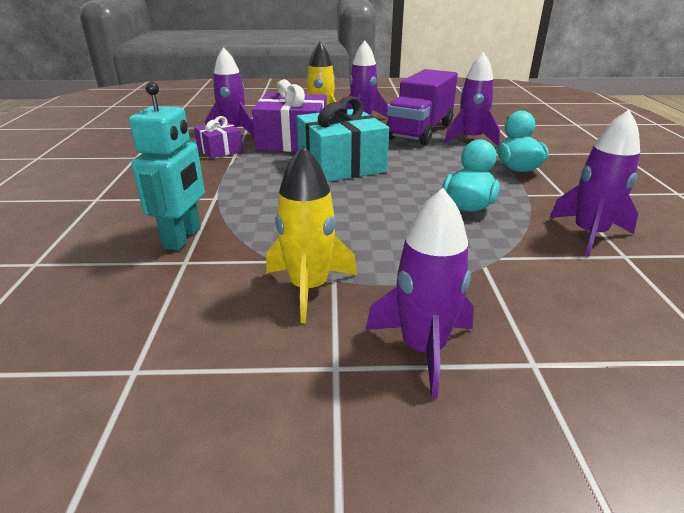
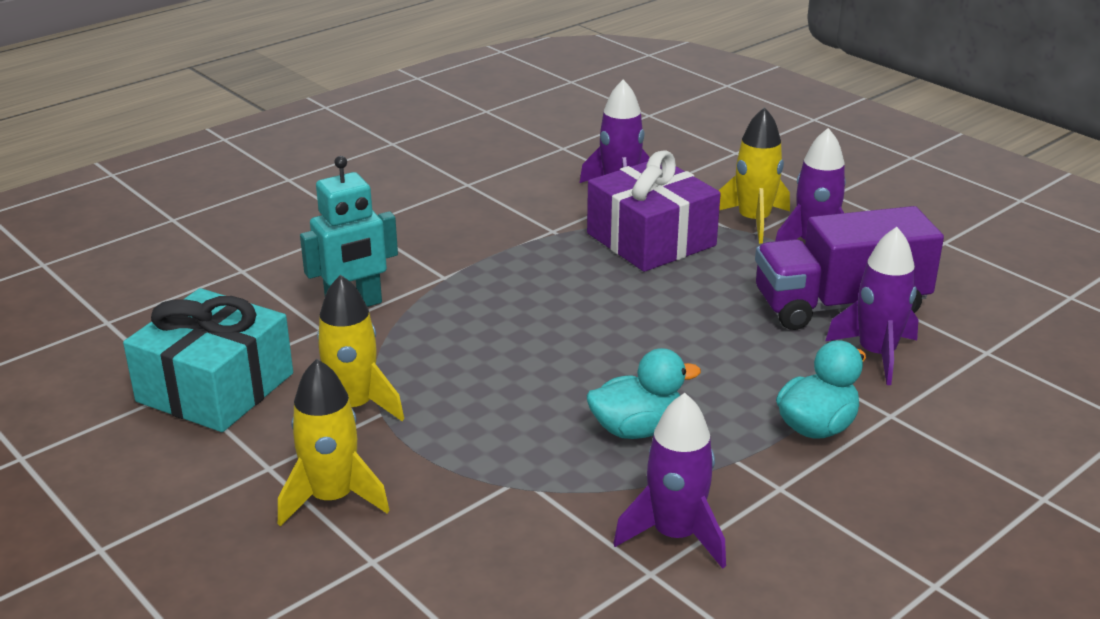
camera: 50 degrees right, 0 degrees up
purple gift [194,116,243,158] -> none
turquoise gift [296,96,389,182] -> turquoise gift moved to [123,288,293,432]
purple rocket [366,188,474,399] -> yellow rocket [278,359,390,527]

